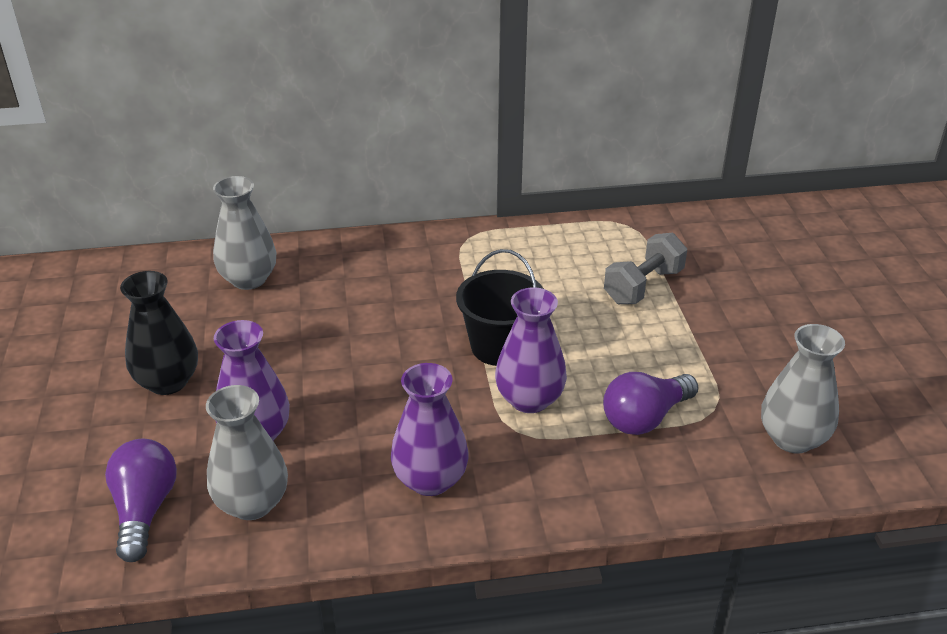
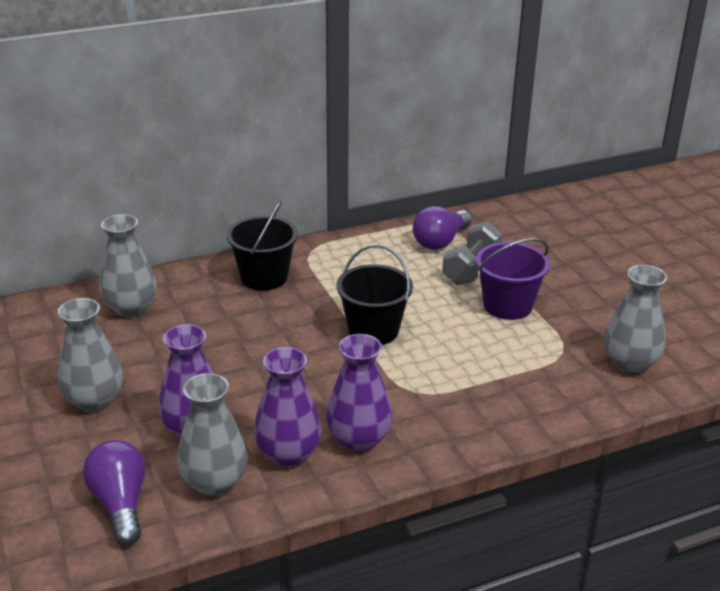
camera: 15 degrees left, 5 degrees down
black vase [120,271,198,395] -> grey vase [58,298,123,412]
purple vase [495,287,567,413] -> purple vase moved to [254,347,321,467]
purple light bulb [603,372,698,435] -> purple light bulb moved to [413,206,472,250]
none -> black bucket [227,201,298,290]
none -> purple bucket [476,238,550,320]

